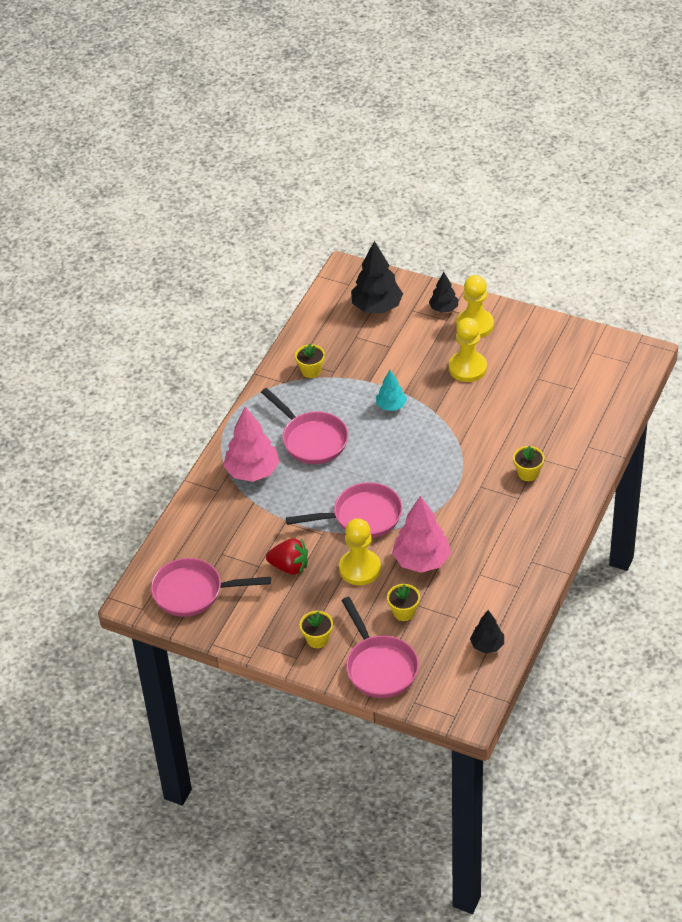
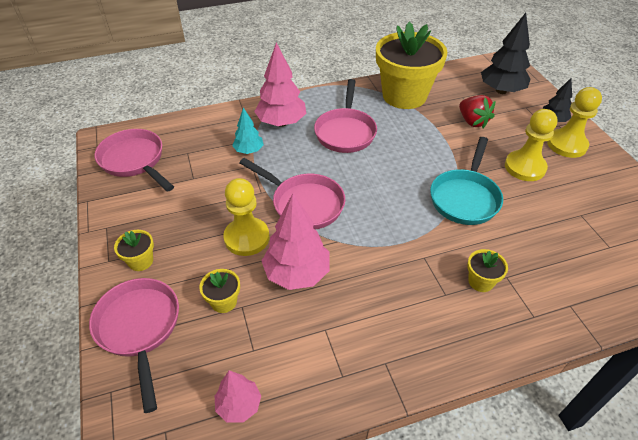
camera: 45 degrees right, 0 degrees up
red strawberry [266,538,308,575] -> red strawberry moved to [459,95,496,128]
yellow flower pot [295,344,325,378] -> yellow flower pot [376,22,447,109], size x2.49
pink pan [341,597,419,698] -> pink pan turned 135 degrees clockwise [89,278,179,413]
turquoise tree [376,370,407,411] -> turquoise tree moved to [232,108,264,154]
black tree [470,610,504,653] -> pink tree [215,370,261,422]
none -> turquoise pan [430,137,503,225]

